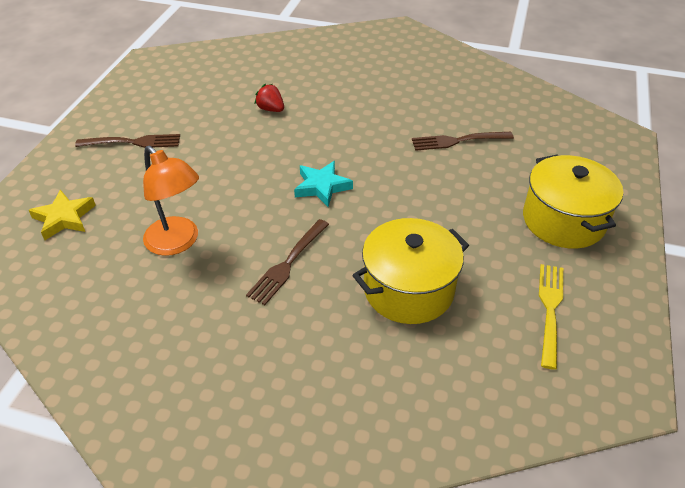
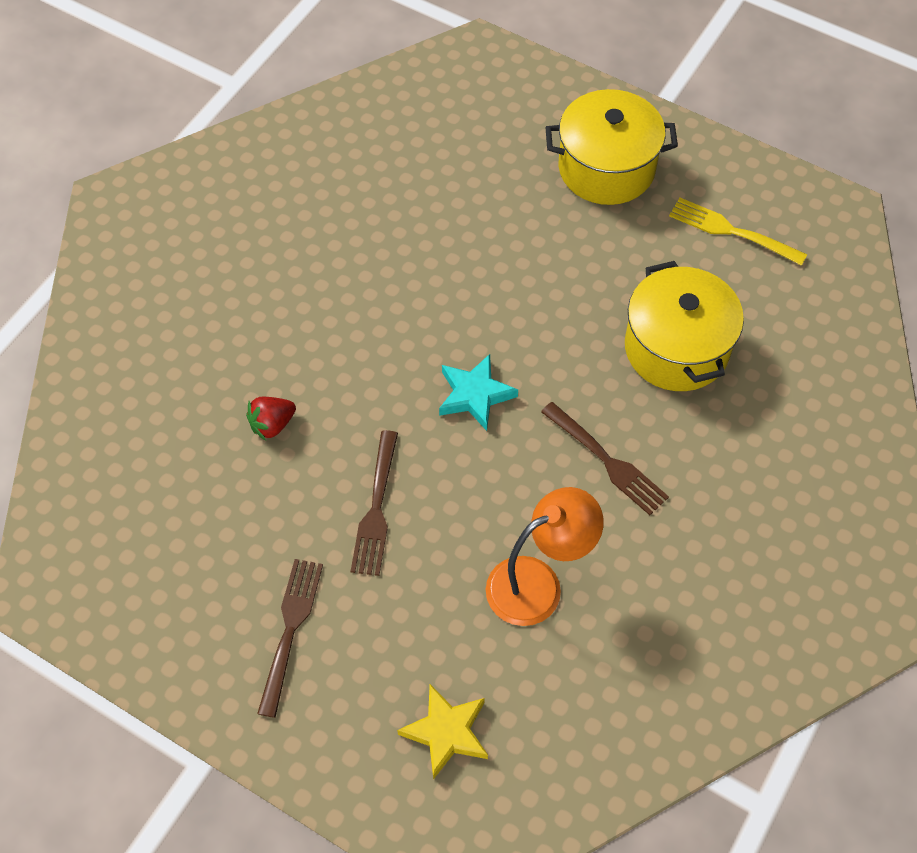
camera: 75 degrees left, 15 degrees up
brown fork [412,132,514,151] -> brown fork moved to [351,430,398,576]

